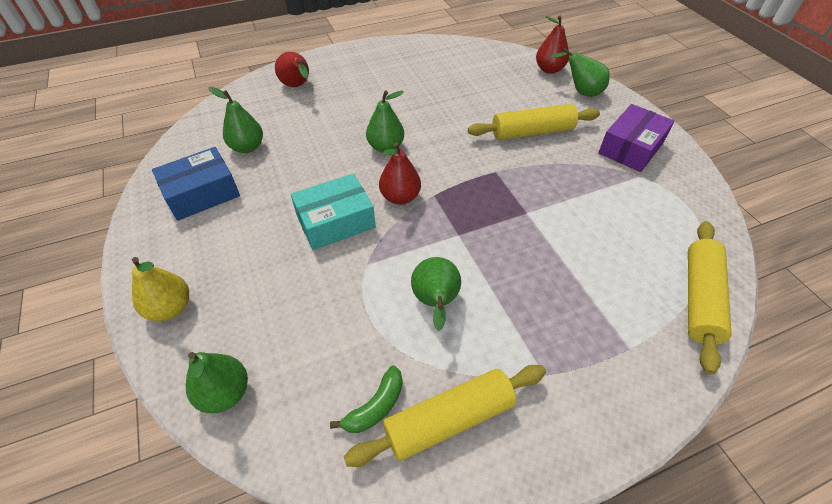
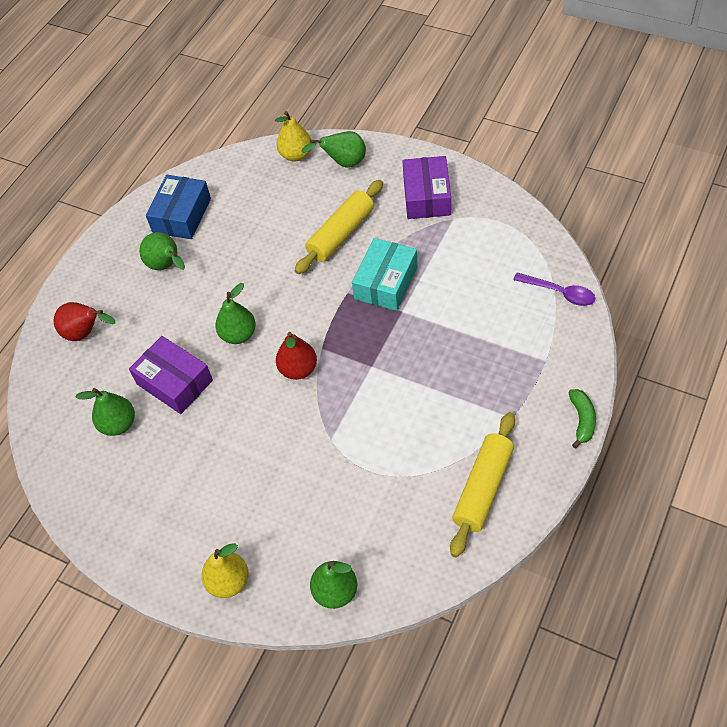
camera: 35 degrees left, 5 degrees up
blue box [152,147,240,221] -> blue box moved to [146,175,211,239]
turquoise box [291,174,376,250] -> turquoise box moved to [352,238,418,311]
green banana [330,365,403,433] -> green banana moved to [568,389,596,448]
green pear [411,257,461,331] -> green pear moved to [139,232,185,270]
red pear [536,16,569,74] -> yellow pear [275,111,311,162]
yellow rolling pin [688,221,731,374] -> purple spoon [513,273,595,306]
none -> purple box [129,336,213,414]

